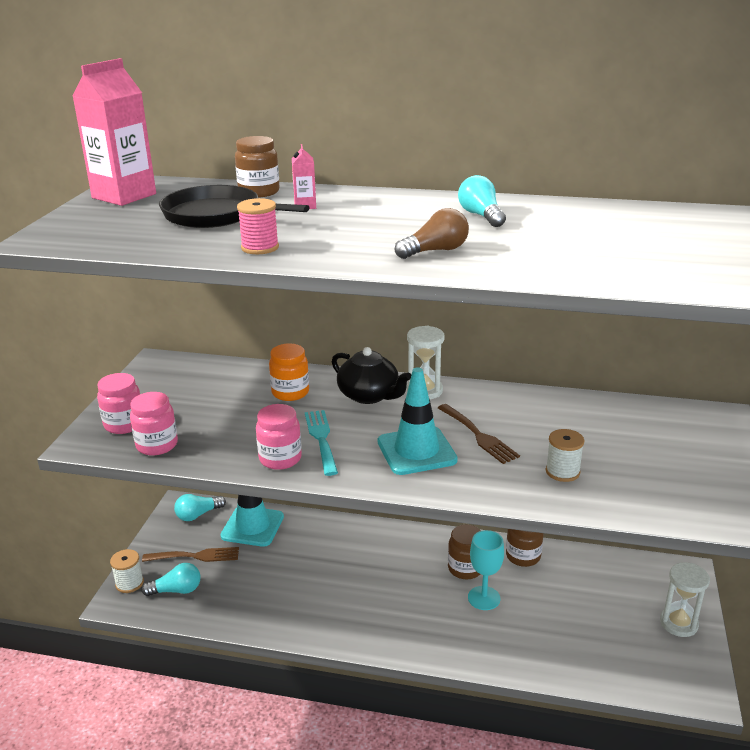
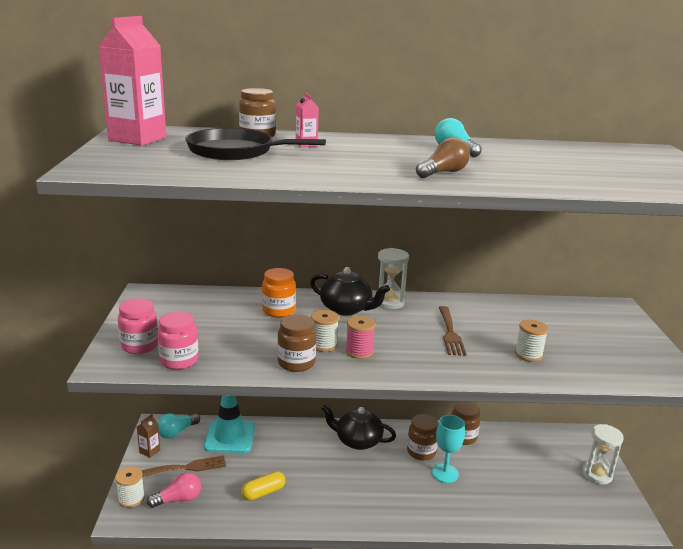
camera: 15 degrees left, 5 degrees down
turquoise light bulb [141,563,201,596] -> pink light bulb [147,472,201,508]
pink spool [237,198,279,254] -> pink spool moved to [345,316,375,359]
pink jar [256,404,302,470] -> brown jar [277,314,316,372]
turquoise fork [305,410,338,476] -> white spool [311,310,339,352]
turquoise traffic cone [378,367,458,475] -> none
brown fork [438,404,520,464] -> brown fork turned 45 degrees clockwise [439,306,466,356]
none -> brown carton [137,414,160,458]
none -> yellow capsule [241,471,285,501]
none -> black teapot [321,405,396,450]

